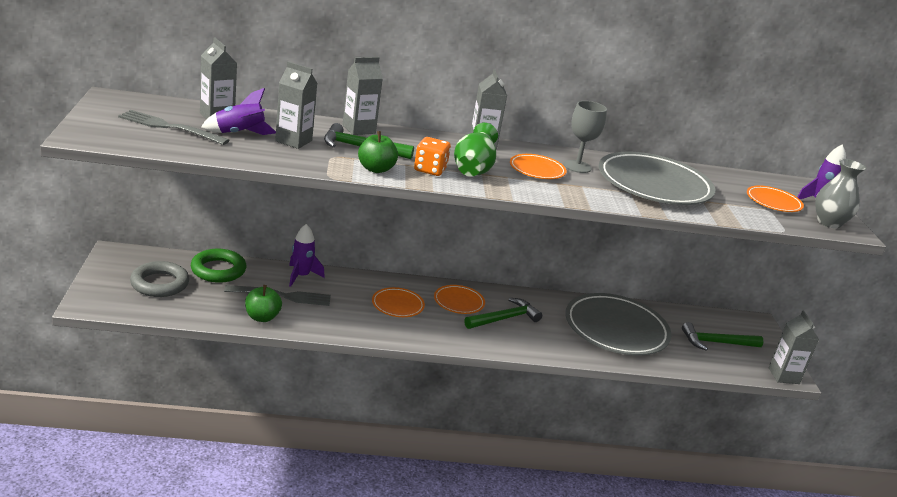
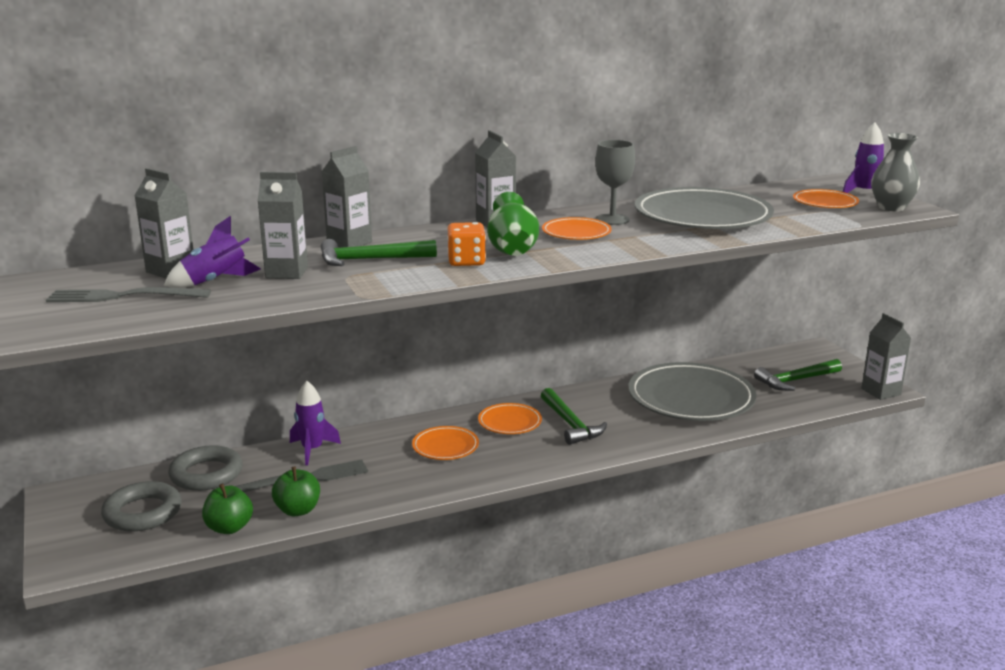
camera: 15 degrees left, 5 degrees down
green ring [191,249,246,283] -> grey ring [168,445,243,491]
green apple [358,131,398,173] -> green apple moved to [202,483,253,534]
green hammer [464,298,542,329] -> green hammer turned 120 degrees clockwise [541,388,607,445]

